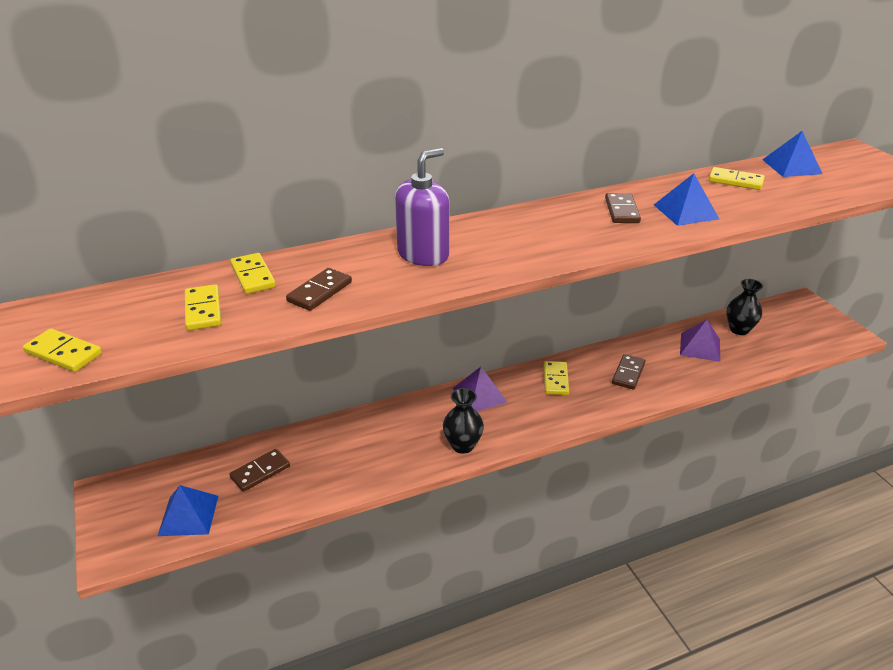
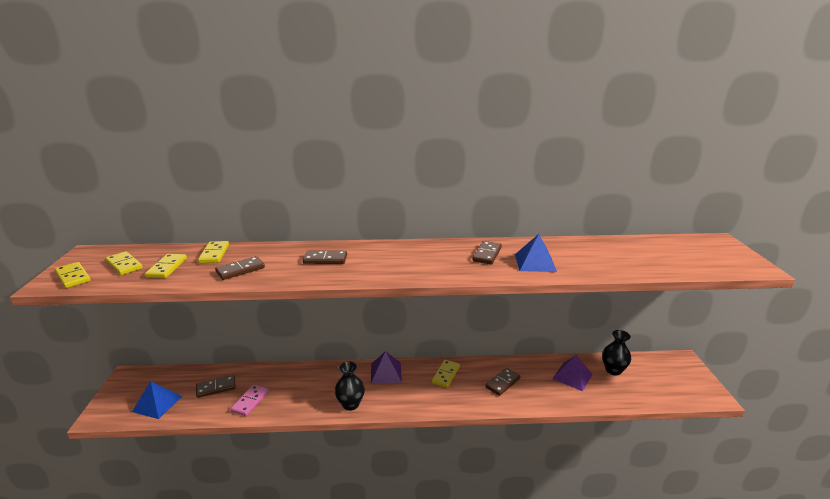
camera: 20 degrees right, 10 degrees down
purple soap dispenser [395,148,450,266] -> brown domino [303,251,347,264]
yellow domino [709,167,765,190] -> yellow domino moved to [105,251,143,275]
blue pyramid [762,131,823,177] -> none
none -> pink domino [230,384,269,416]

